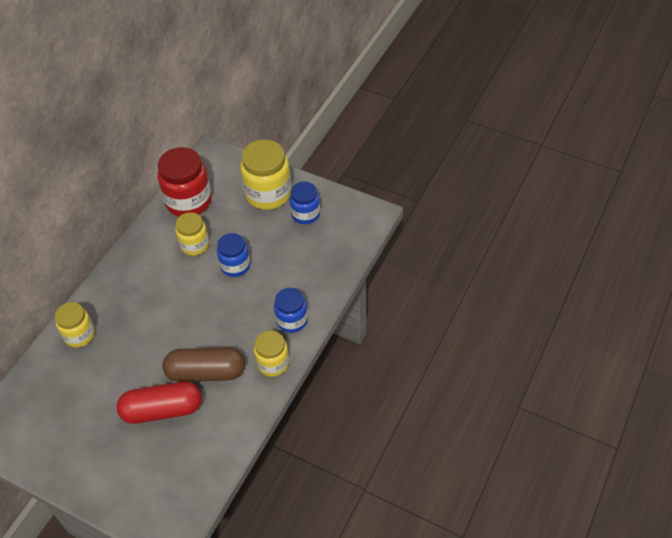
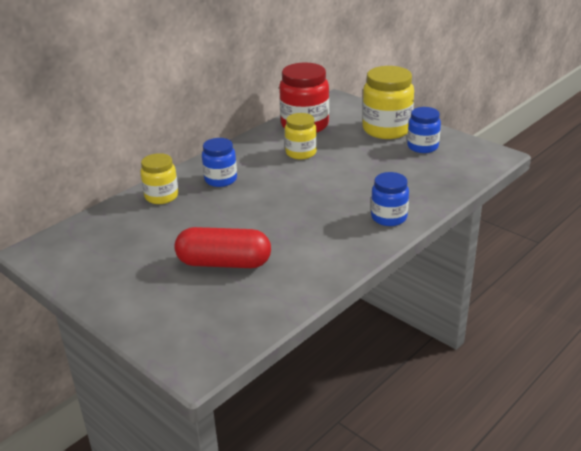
camera: 15 degrees right, 20 degrees down
brown capsule [162,347,245,382] -> none
blue jar [217,233,250,277] -> blue jar moved to [202,138,237,187]
yellow jar [254,330,289,377] -> none

